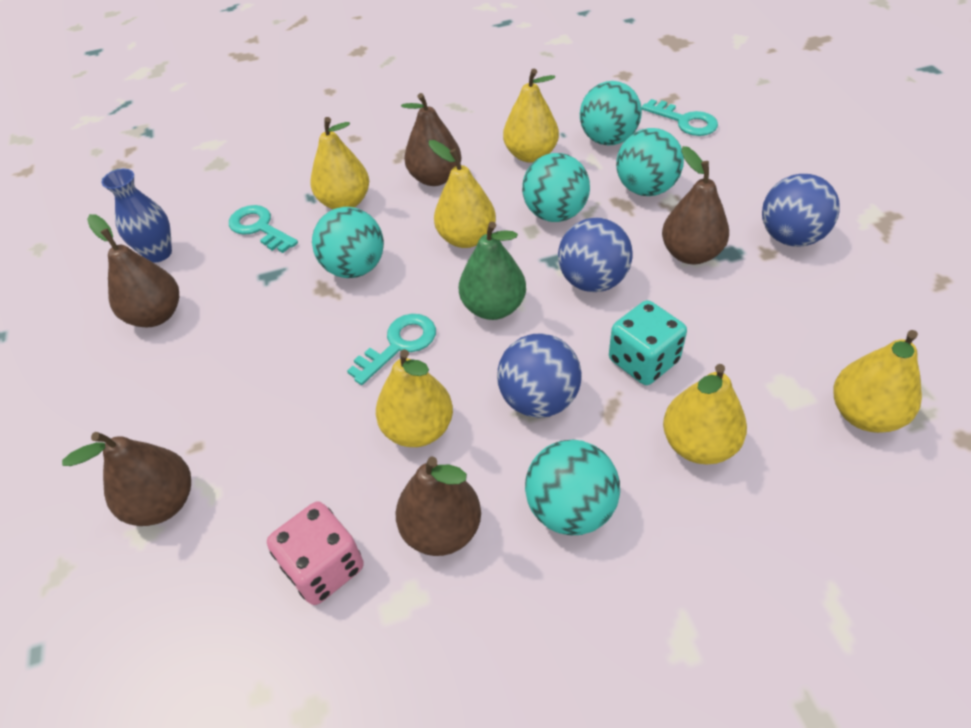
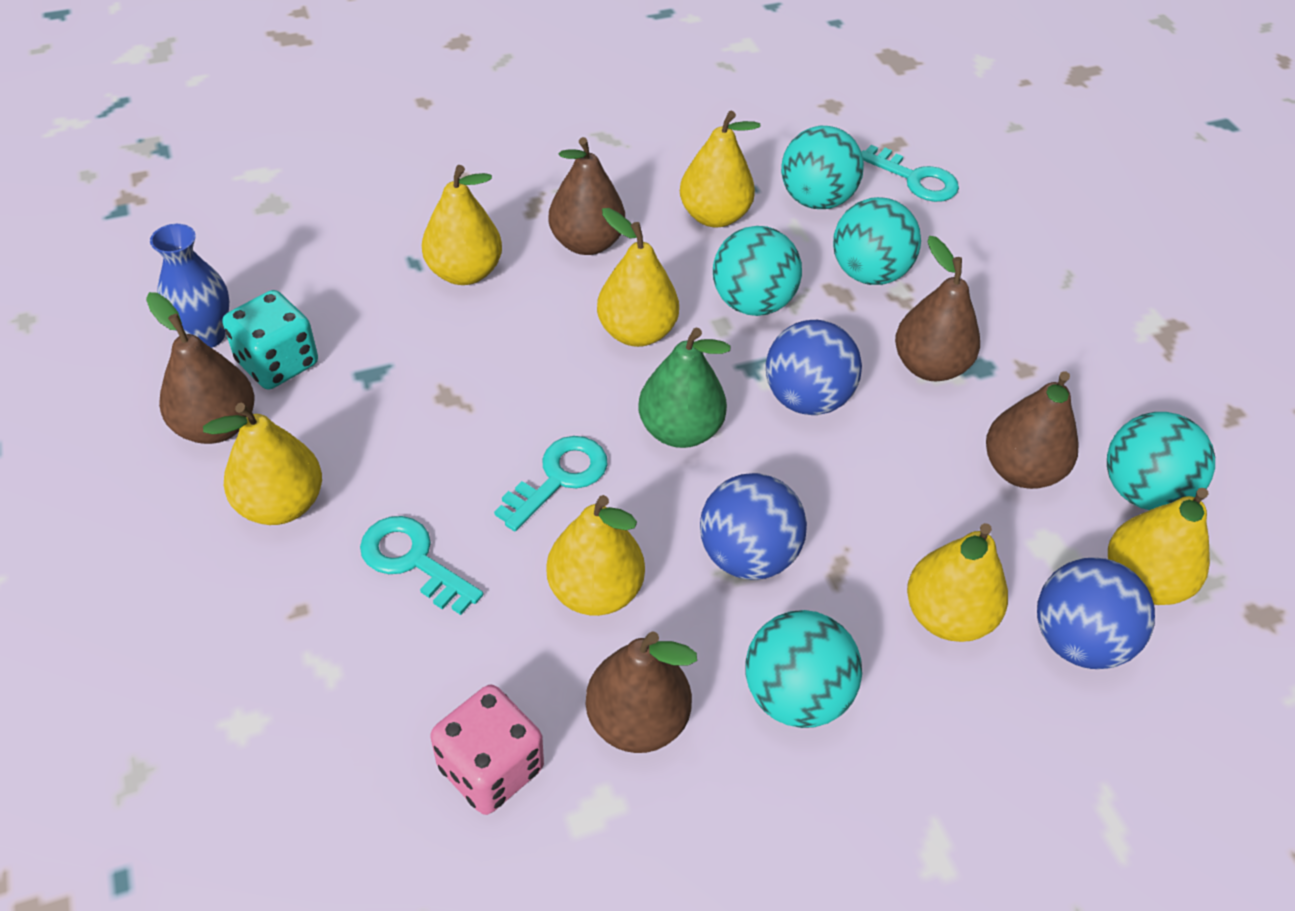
camera: 10 degrees left, 0 degrees up
brown pear [62,432,191,526] -> brown pear moved to [986,371,1079,489]
turquoise key [229,205,298,253] -> turquoise key moved to [360,516,484,615]
turquoise ball [312,207,384,278] -> turquoise ball moved to [1107,412,1215,510]
turquoise dice [609,300,687,385] -> turquoise dice moved to [222,290,318,389]
blue ball [762,174,840,247] -> blue ball moved to [1037,558,1155,669]
none -> yellow pear [203,403,322,525]

